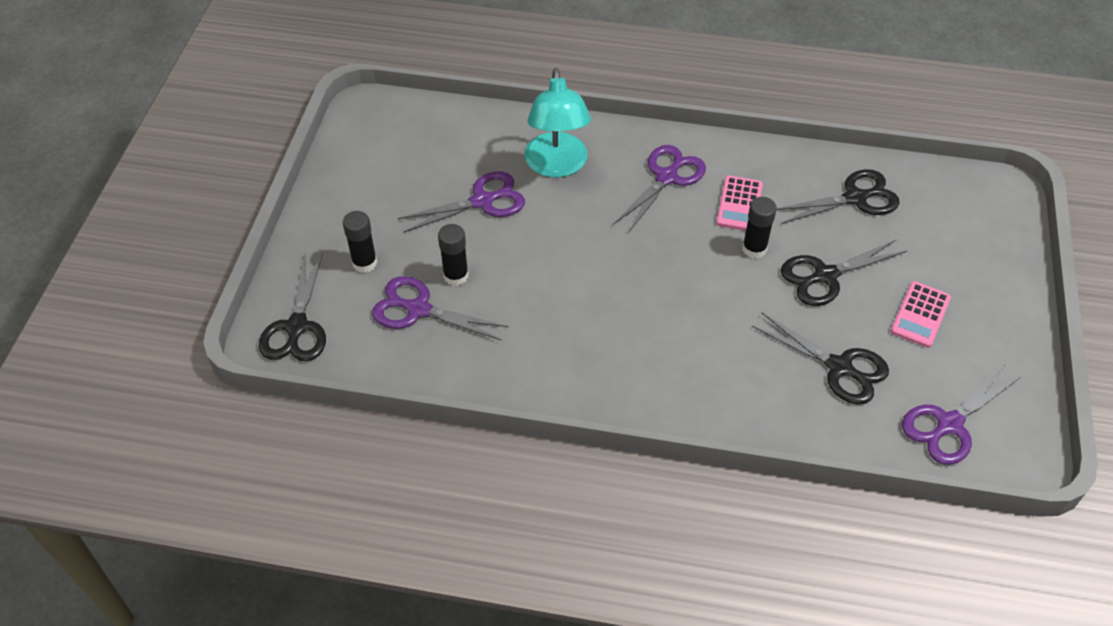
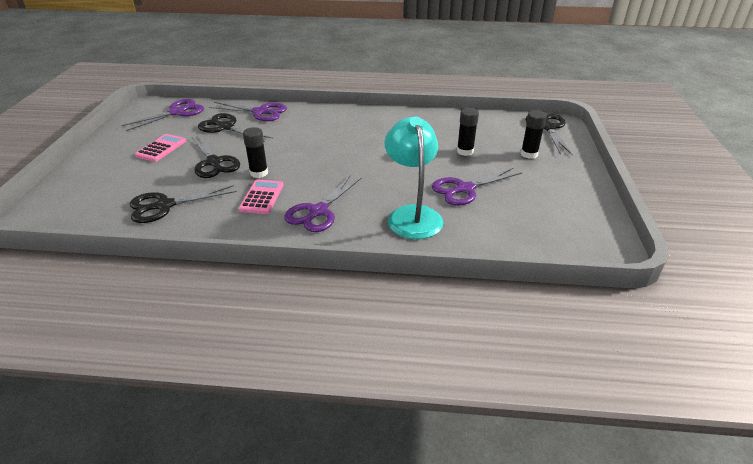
camera: 175 degrees right, 15 degrees down
purple scissors [372,276,509,341] -> purple scissors moved to [209,102,287,121]
black scissors [781,239,908,306] -> black scissors turned 90 degrees clockwise [192,134,240,178]

